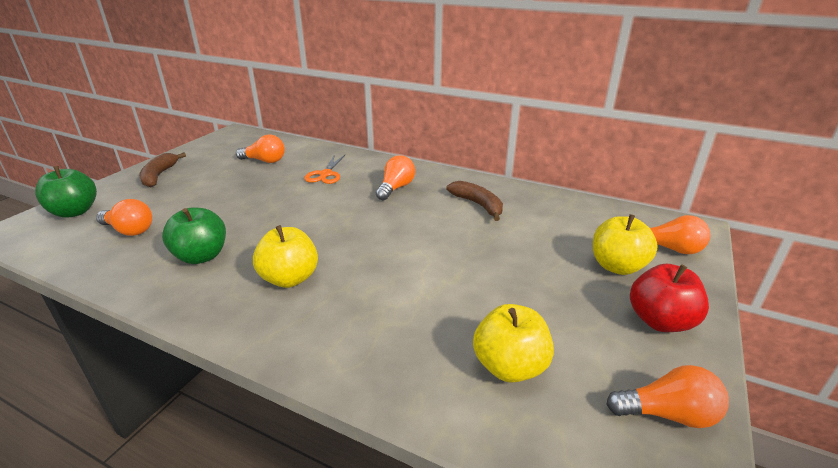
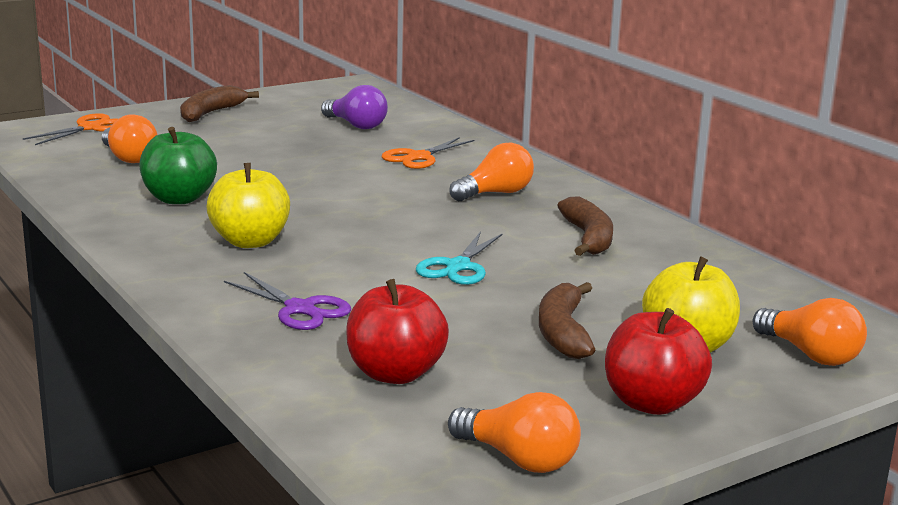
camera: 30 degrees right, 10 degrees down
green apple [35,166,97,218] -> orange scissors [23,113,118,145]
orange light bulb [236,134,285,163] -> purple light bulb [321,85,388,129]
yellow apple [473,304,554,383] -> red apple [346,279,449,384]
none -> purple scissors [224,272,351,330]
none -> turquoise scissors [416,231,503,285]
none -> brown banana [539,282,595,359]

